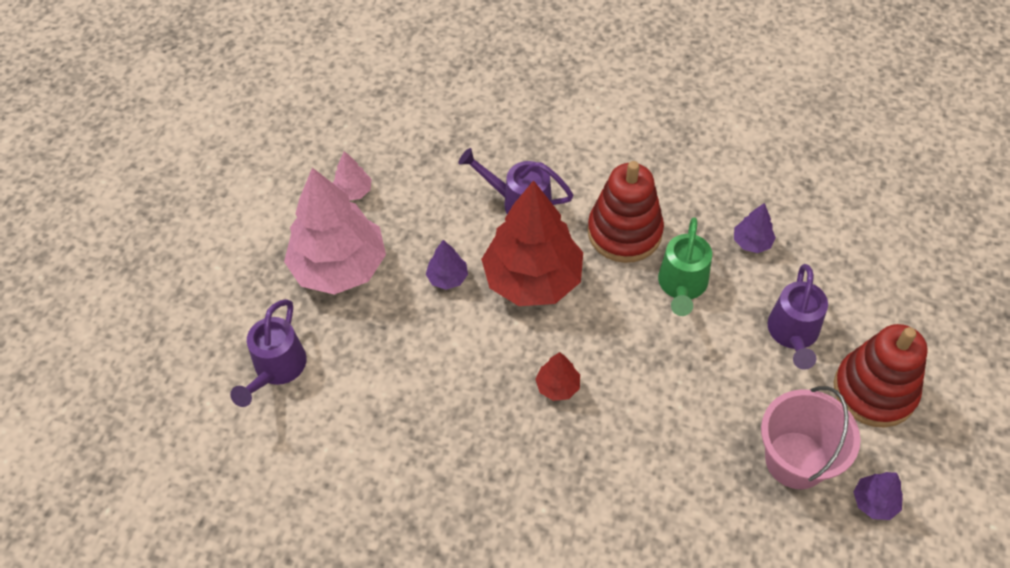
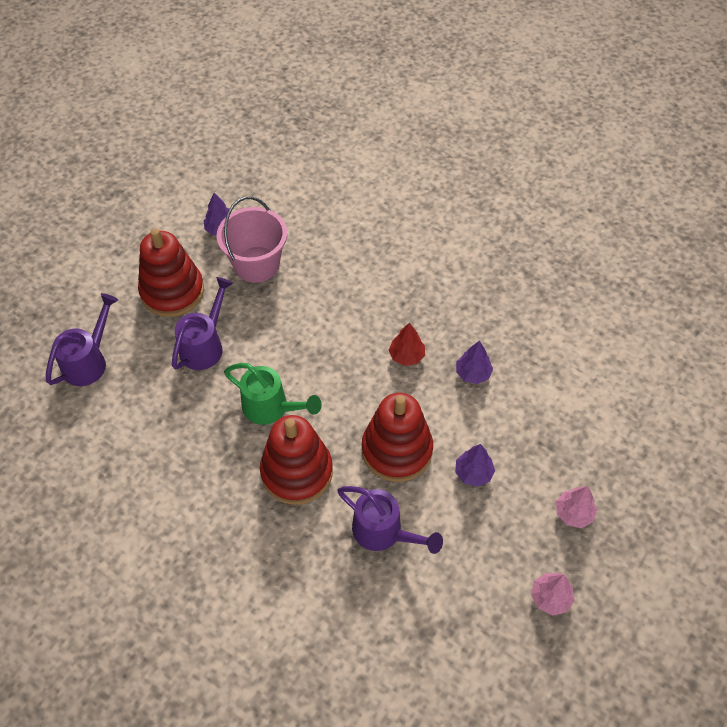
camera: 165 degrees left, 0 degrees up
purple watering can [230,299,307,407] -> purple watering can moved to [46,293,118,386]
pink tree [284,168,386,295] -> pink tree [556,486,597,528], size x0.42
red tree [481,180,583,306] -> red stacking toy [362,393,433,482]
green watering can [658,217,712,316] -> green watering can turned 90 degrees clockwise [224,363,322,425]
purple tree [734,203,776,253] -> purple tree moved to [456,341,493,384]

